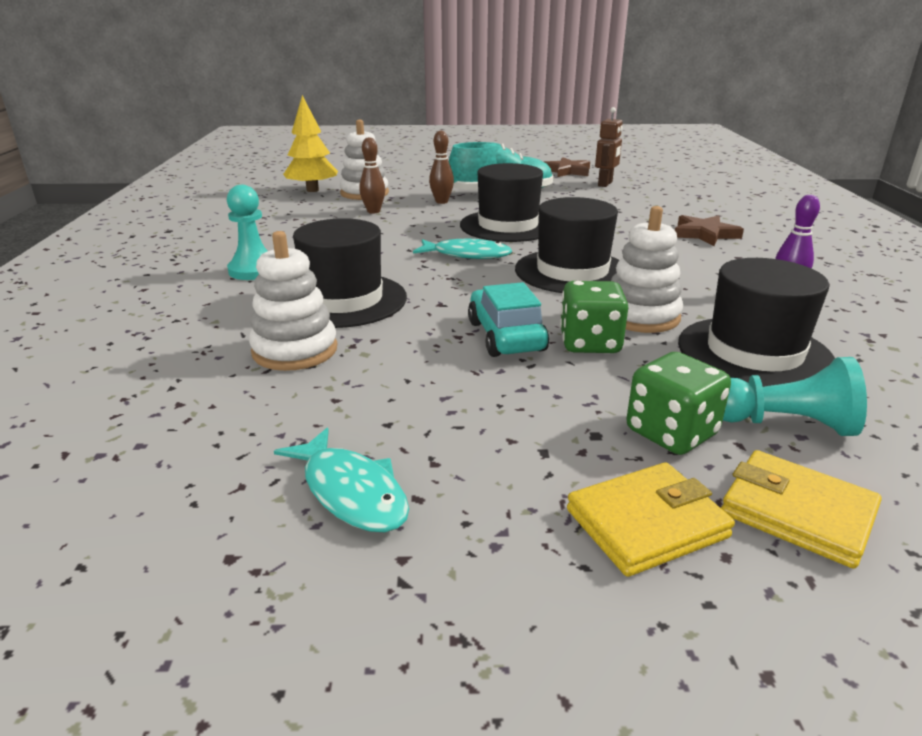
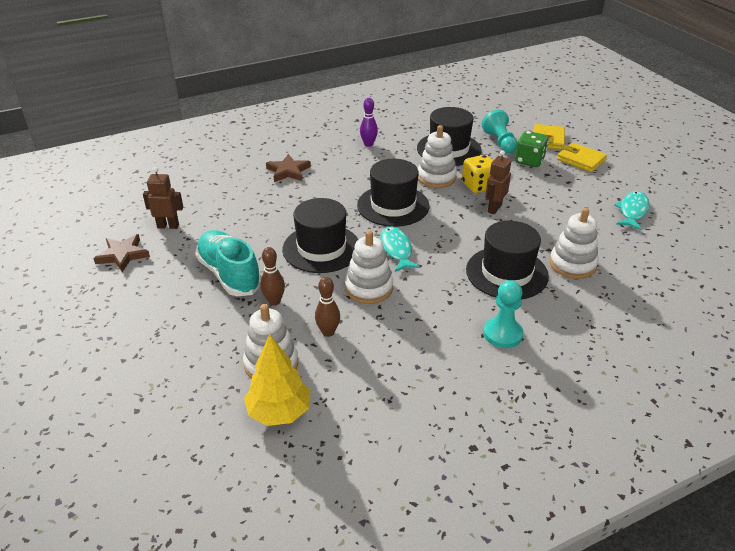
camera: 115 degrees left, 10 degrees up
turquoise car [468,282,549,357] -> brown robot [485,150,511,214]
green dice [560,281,628,353] -> yellow dice [462,155,493,193]
none -> white stacking toy [345,231,393,304]

